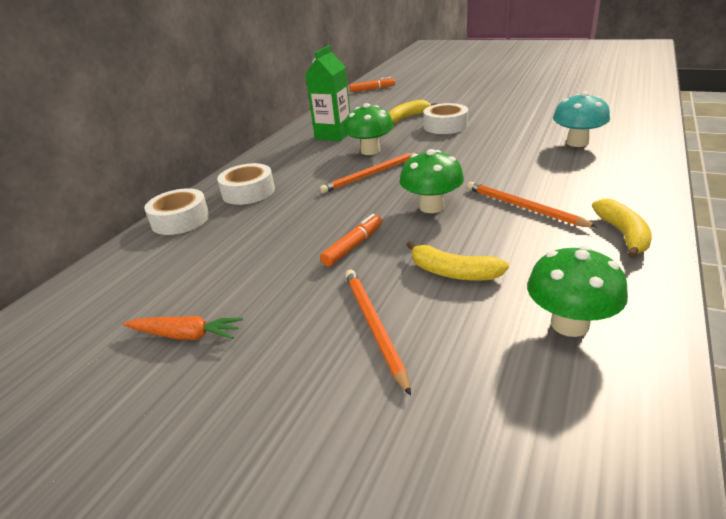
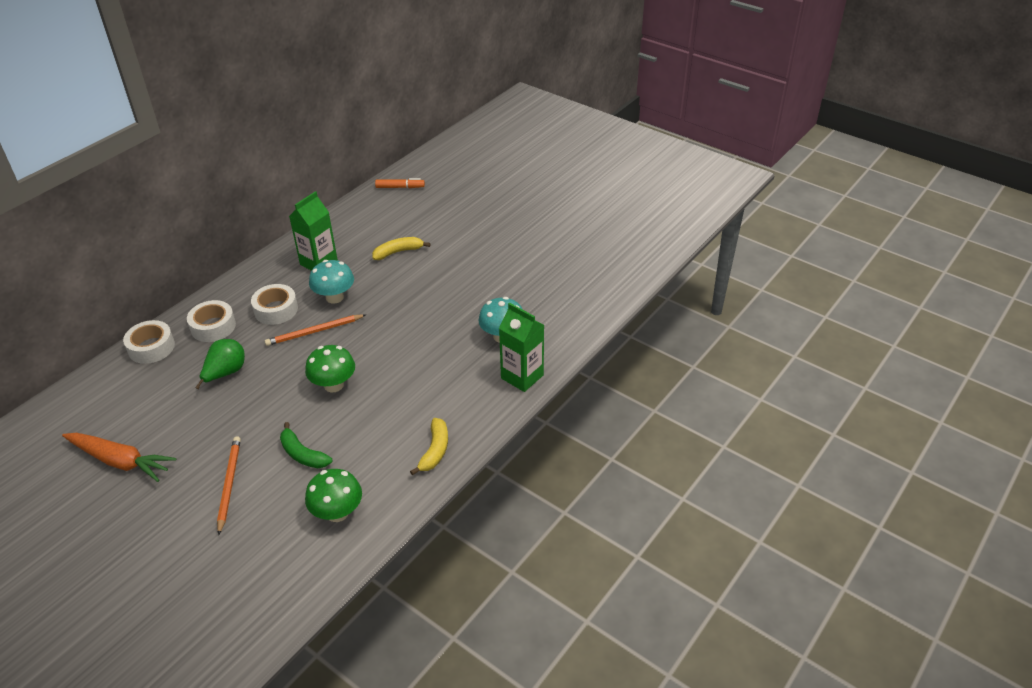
camera: 10 degrees right, 10 degrees up
orange carrot [123,316,243,340] -> orange carrot [62,433,177,482], size x1.63
orange marker [320,214,382,267] -> none
green mushroom [344,103,394,155] -> turquoise mushroom [309,260,354,304]
yellow banana [407,241,509,281] -> green banana [280,422,332,468]
white tape [423,103,468,134] -> white tape moved to [251,284,298,325]
orange pencil [467,182,598,228] -> none
none -> green pear [195,339,245,389]
none -> green carton [499,303,544,392]

